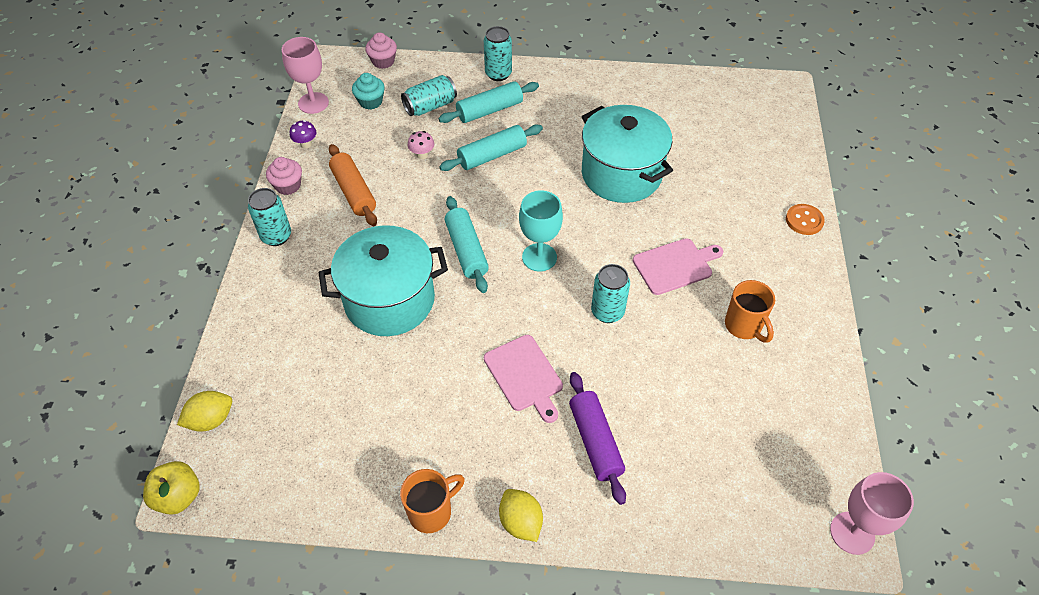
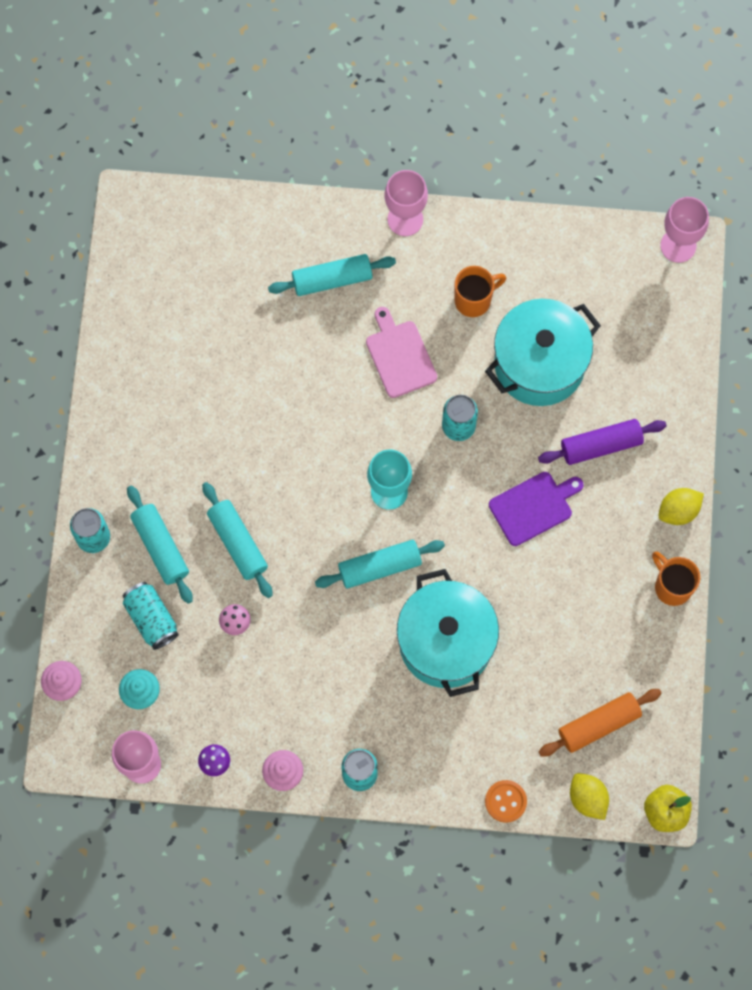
camera: 90 degrees left, 20 degrees up
orange rolling pin [329,144,377,226] -> orange rolling pin moved to [539,689,662,757]
pink cutting board [484,335,563,423] -> purple cutting board [489,472,584,546]
turquoise pot [582,105,673,203] -> turquoise pot moved to [485,299,601,406]
orange button [786,204,825,235] -> orange button moved to [485,780,527,823]
none -> turquoise rolling pin [268,254,396,296]
none -> pink goblet [385,170,428,236]

